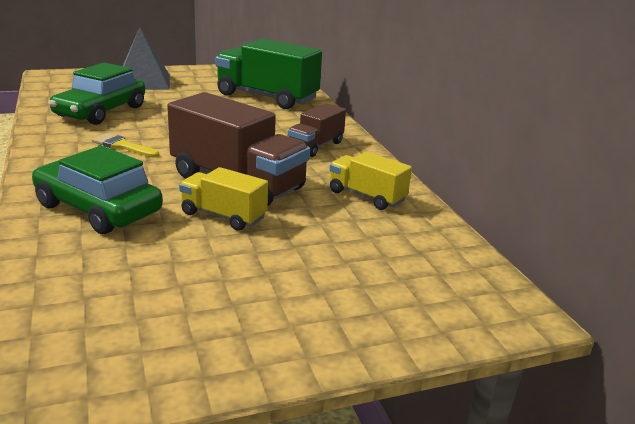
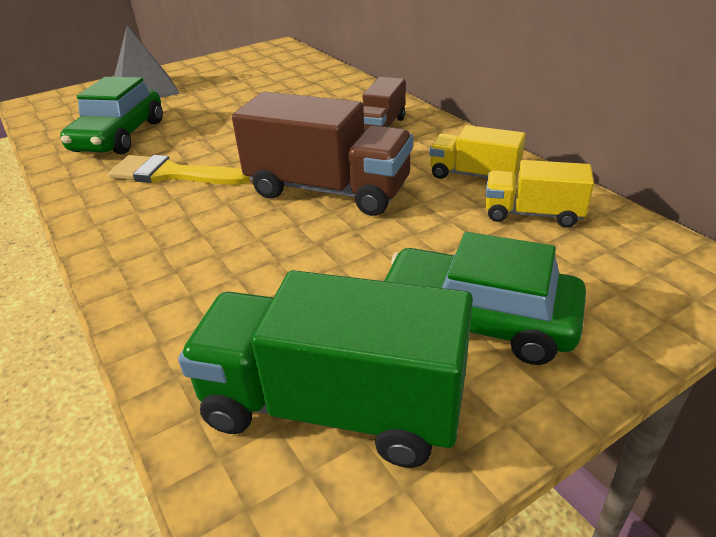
camera: 10 degrees left, 10 degrees up
green car [32,146,163,234] -> green car moved to [384,232,586,365]
yellow brush [92,133,159,158] -> yellow brush [108,155,250,185], size x1.58
yellow truck [179,167,268,231] -> yellow truck moved to [485,160,594,228]
green truck [215,39,322,109] -> green truck moved to [178,270,473,468]

